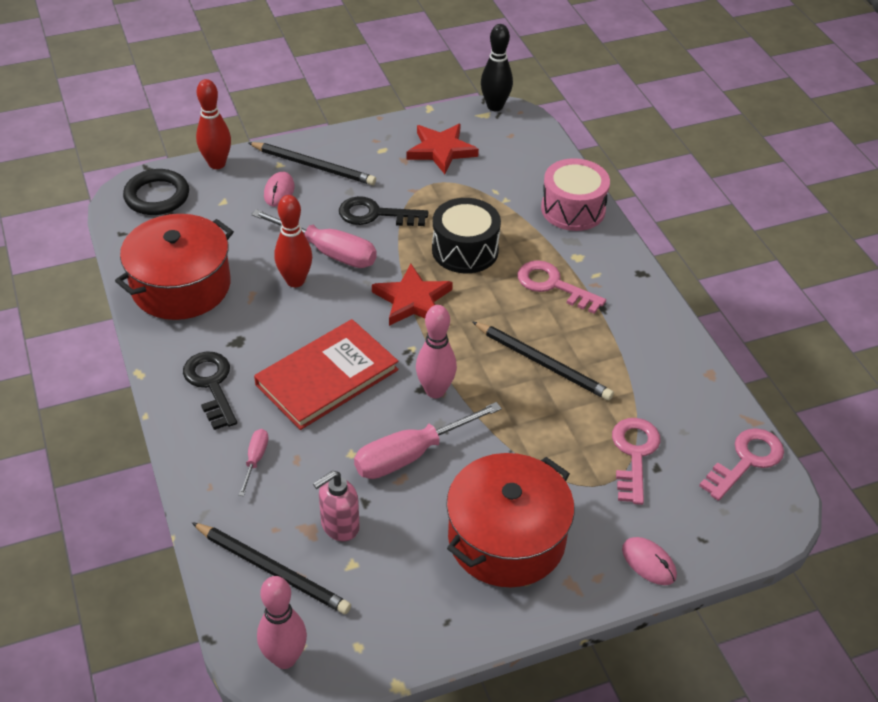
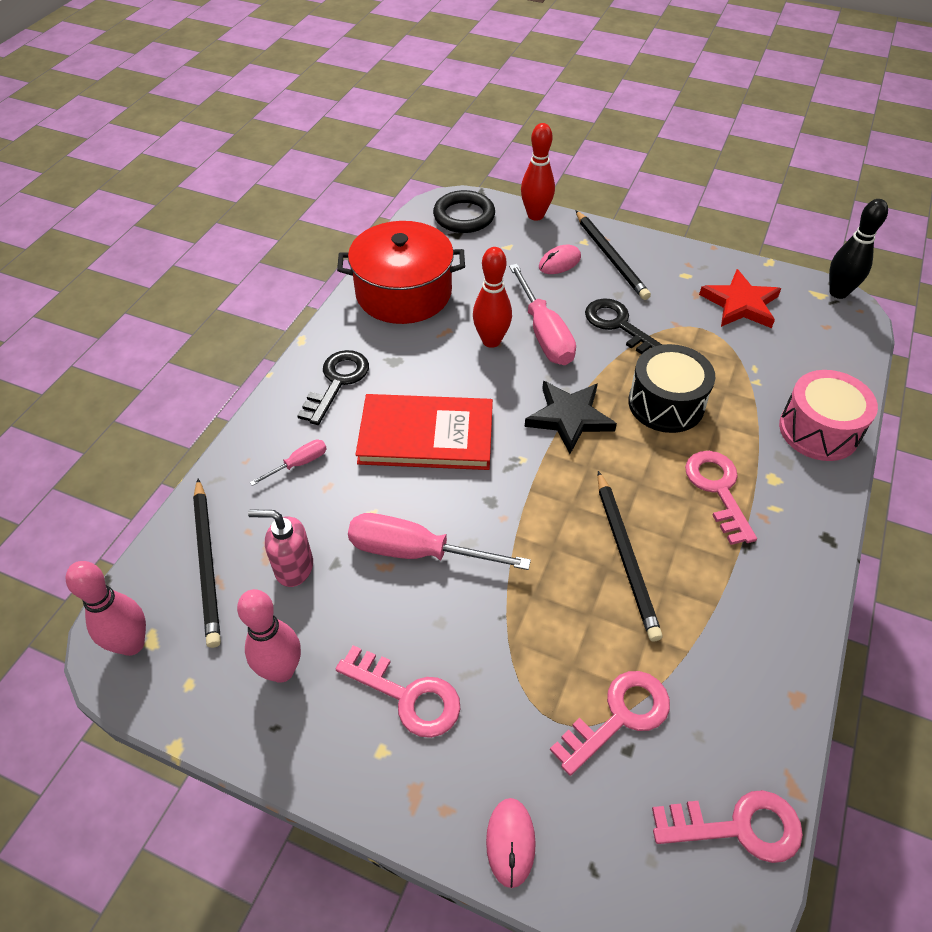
camera: 45 degrees right, 5 degrees up
red star [372,264,453,326] -> black star [525,381,617,454]
pink bowling pin [416,305,457,398] -> pink bowling pin moved to [237,589,301,683]
red pot [446,453,575,587] -> pink key [336,645,460,738]

